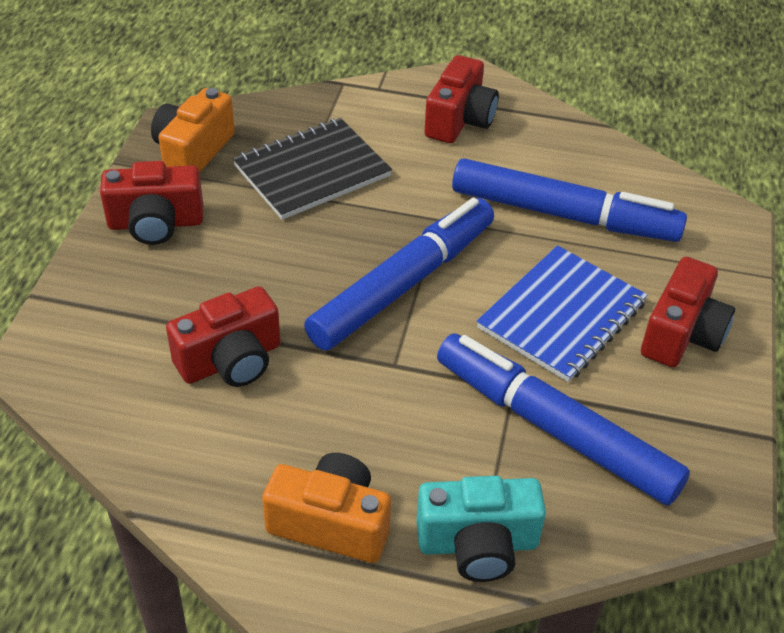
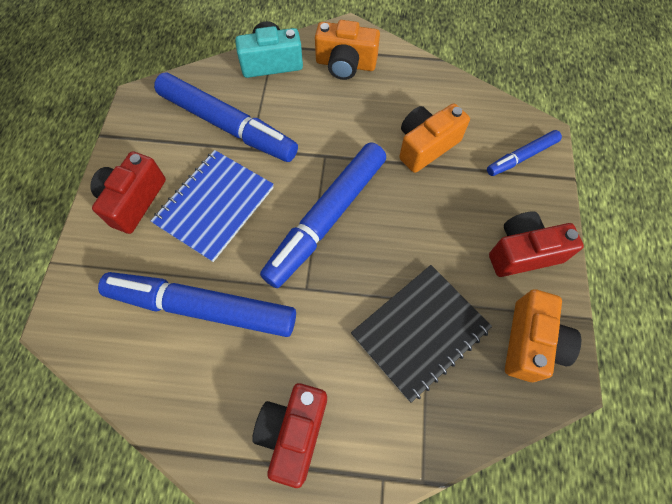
camera: 175 degrees right, 20 degrees up
red camera [166,286,280,387] -> orange camera [399,103,470,173]
none -> blue marker [487,130,562,176]

